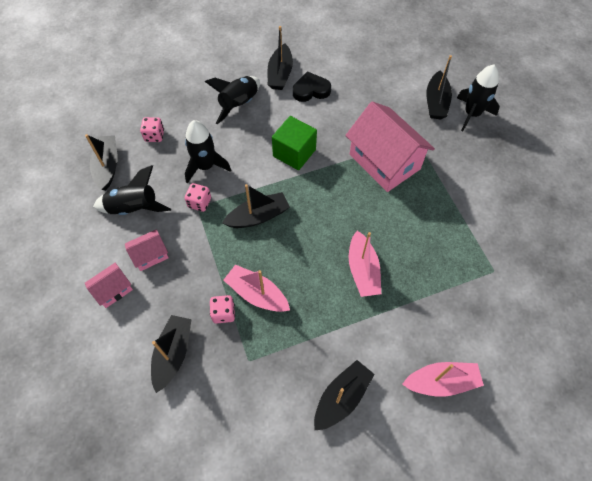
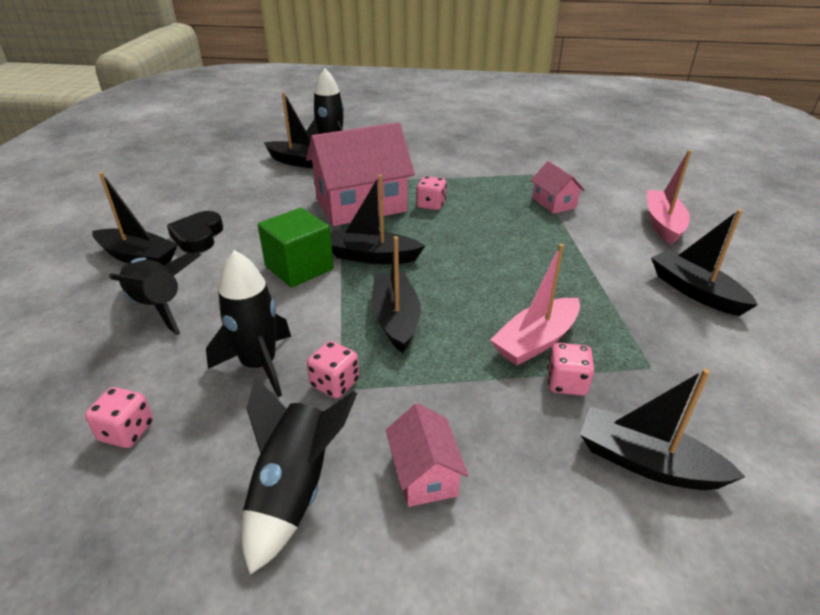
camera: 75 degrees left, 25 degrees down
black boat [85,134,117,191] -> black boat moved to [330,175,425,264]
pink house [85,263,133,308] -> pink house moved to [531,161,585,214]
pink boat [349,231,381,297] -> none
none -> pink dice [416,176,447,210]

